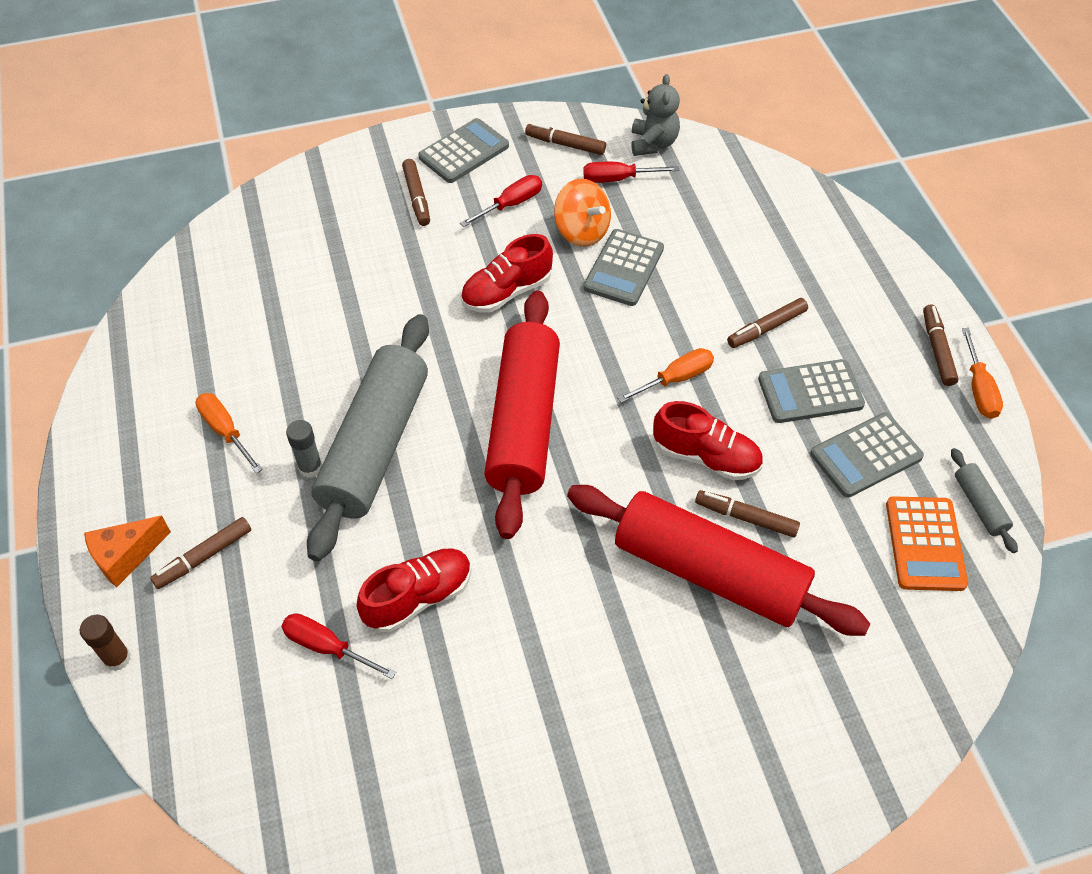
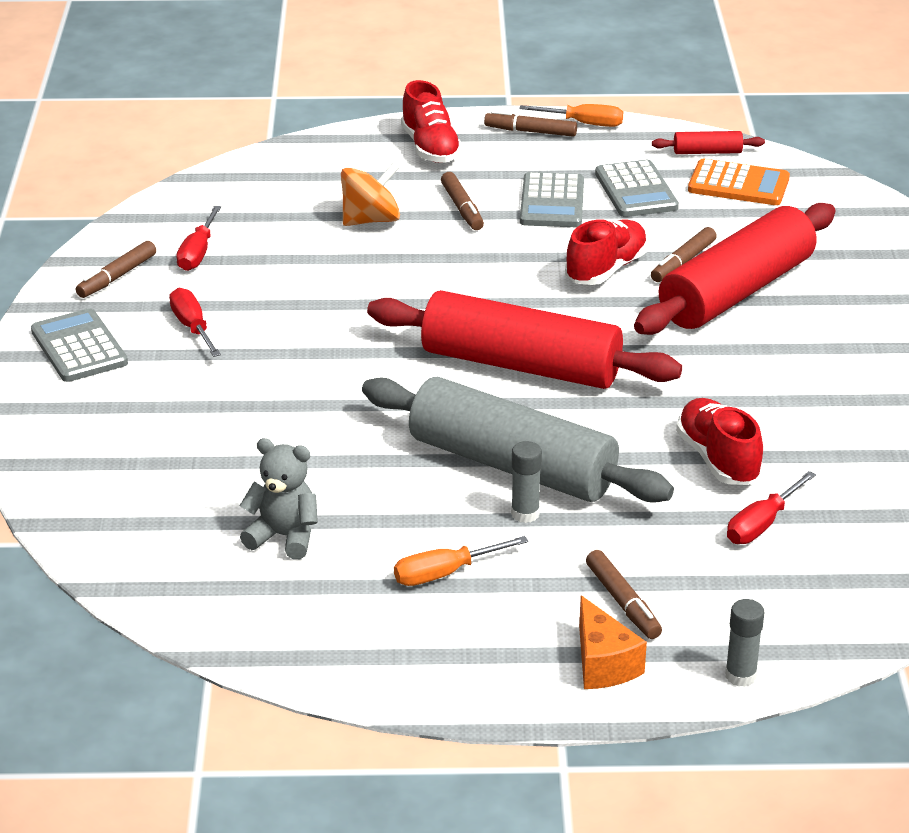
camera: 75 degrees left, 20 degrees down
brown glue stick [80,615,131,671] -> grey glue stick [725,599,765,687]
brown marker [402,159,430,226] -> none
red shoe [461,234,553,313] -> red shoe moved to [401,80,463,163]
orange spinning top [554,179,611,247] -> orange spinning top moved to [341,163,400,226]
grey calculator [584,229,664,306] -> none
orange screwdriver [617,348,714,403] -> none
grey teddy bear [631,74,680,156] -> grey teddy bear moved to [239,438,318,559]
grey rolling pin [951,448,1018,553] -> red rolling pin [652,131,765,154]

